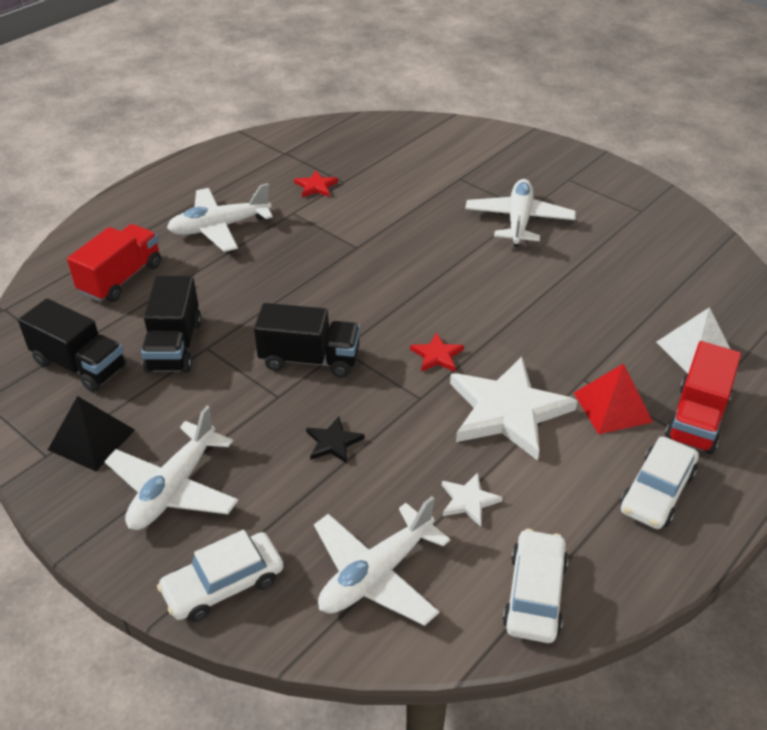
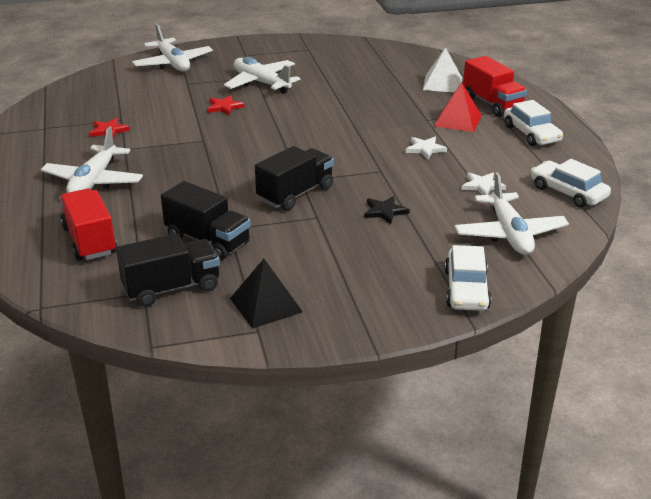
camera: 55 degrees left, 10 degrees down
white plane [104,406,238,530] -> white plane moved to [132,24,213,71]
red star [410,332,464,372] -> red star moved to [207,95,245,116]
white star [450,357,578,461] -> white star [406,137,447,159], size x0.44

